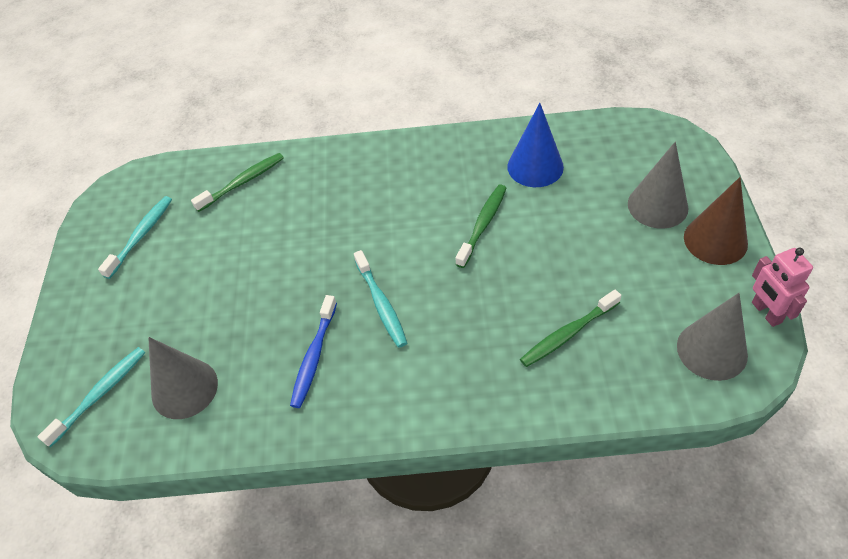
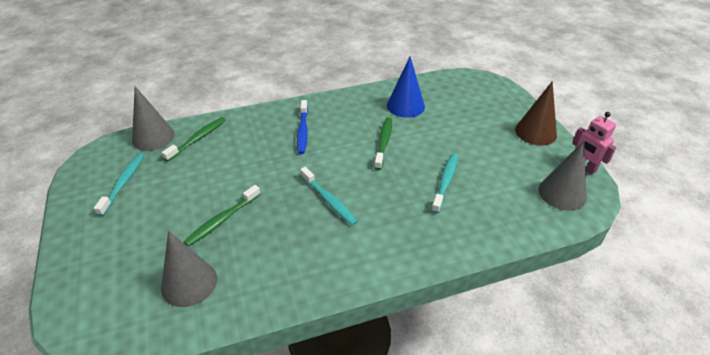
camera: 20 degrees left, 10 degrees down
turquoise toothbrush [38,347,145,447] -> turquoise toothbrush moved to [431,154,458,213]
blue toothbrush [290,295,337,408] -> blue toothbrush moved to [297,100,308,154]
green toothbrush [520,290,621,367] -> green toothbrush moved to [184,185,261,247]
grey cone [628,142,689,229] -> grey cone moved to [132,86,175,151]

